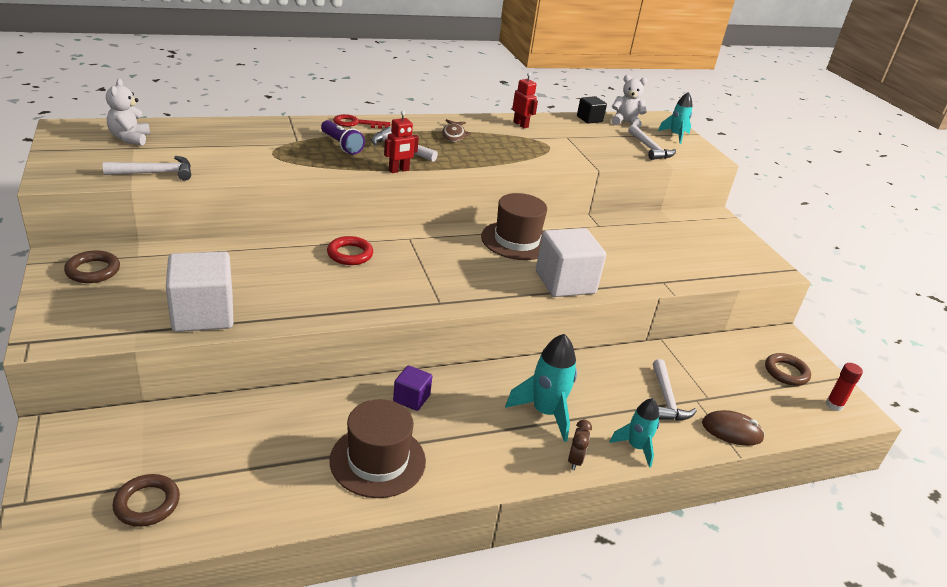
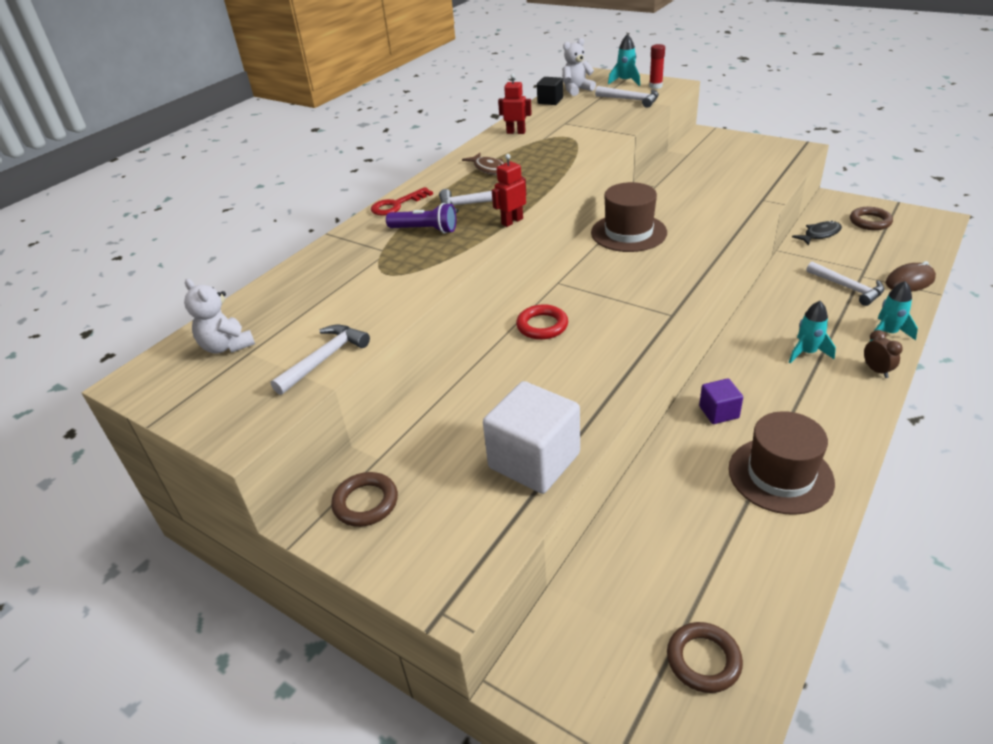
camera: 30 degrees left, 5 degrees up
red robot [384,111,419,173] -> red robot turned 150 degrees counterclockwise [492,154,526,227]
turquoise rocket [505,334,577,442] -> turquoise rocket [789,301,836,363], size x0.64
white cube [536,228,606,297] -> none
red glue stick [826,363,863,411] -> red glue stick moved to [649,44,665,89]
none -> black fish [792,221,842,246]

